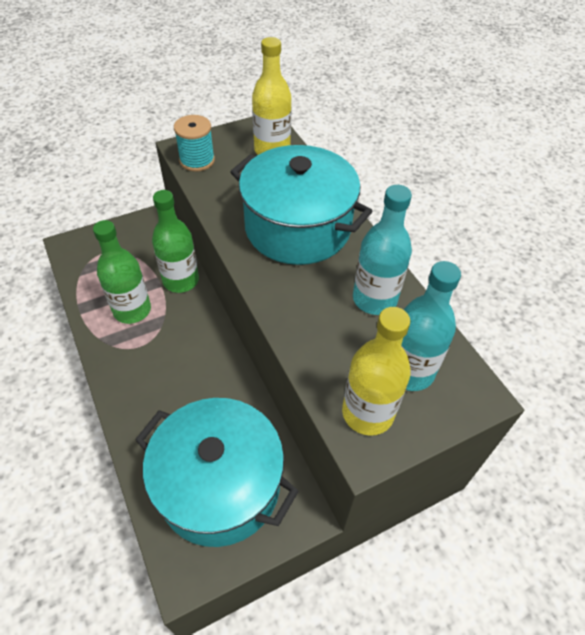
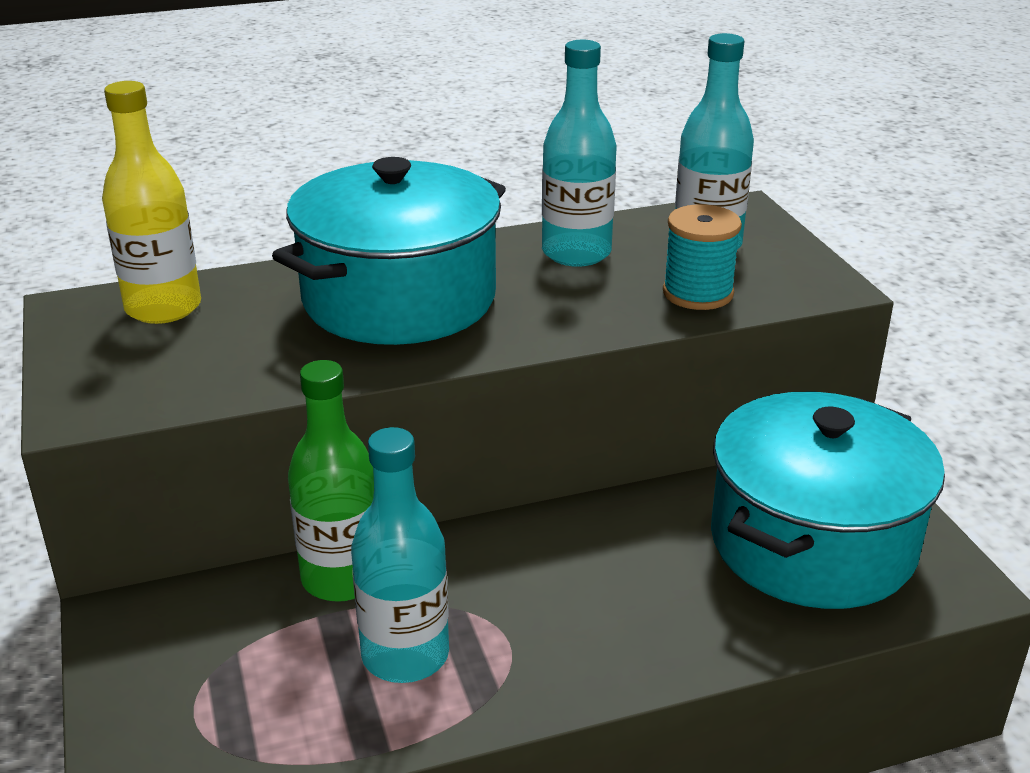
camera: 80 degrees left, 20 degrees down
green bottle [93,220,151,324] -> turquoise bottle [351,427,449,683]
turquoise spool [174,115,215,172] -> turquoise spool moved to [663,204,742,310]
yellow bottle [342,307,411,436] -> none

